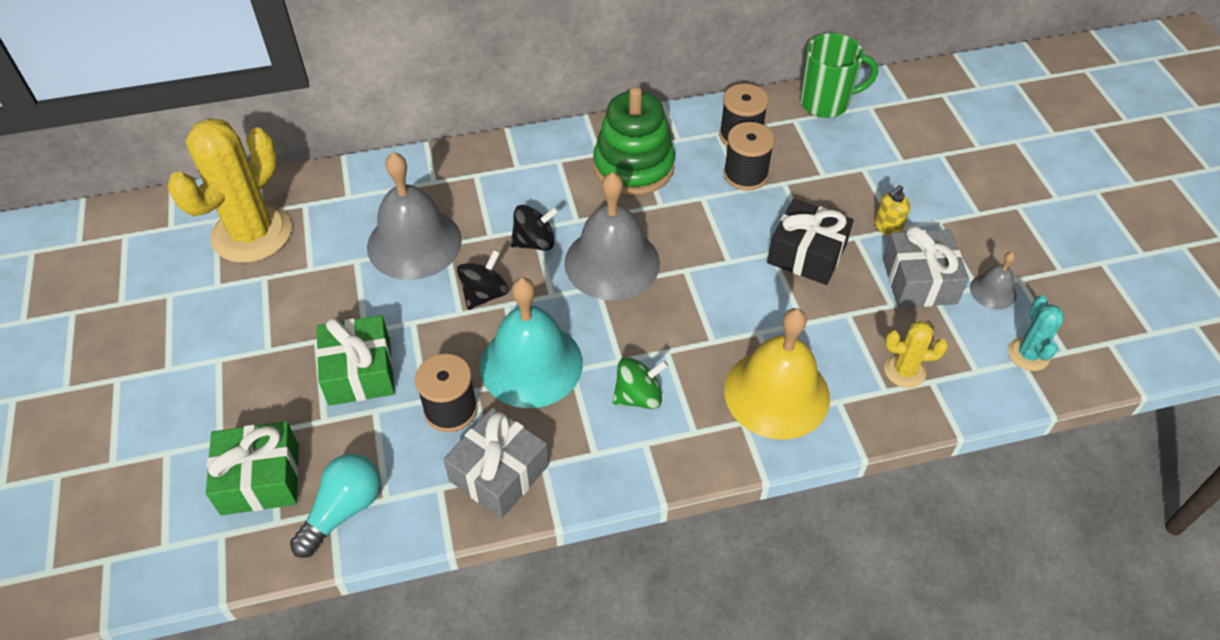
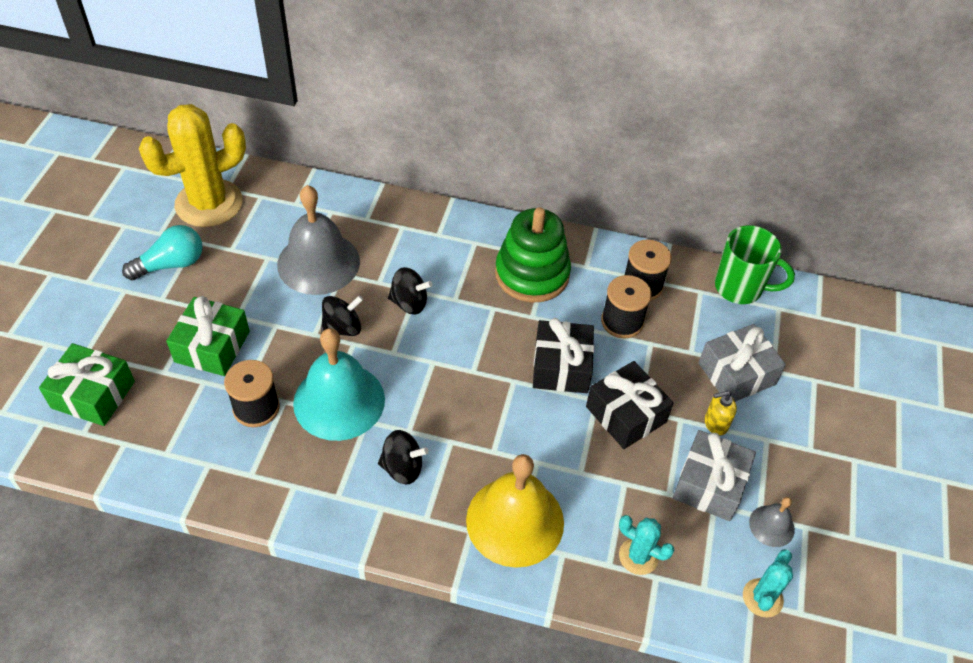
camera: 25 degrees right, 0 degrees up
turquoise light bulb [290,454,381,558] -> turquoise light bulb moved to [122,225,203,280]
grey gift [443,407,549,518] -> grey gift moved to [698,324,786,402]
grey bell [564,172,660,301] -> none
green spinning top [613,357,668,409] -> black spinning top [378,430,429,485]
yellow cactus [884,321,948,388] -> turquoise cactus [619,515,675,575]
none -> black gift [533,318,594,393]

